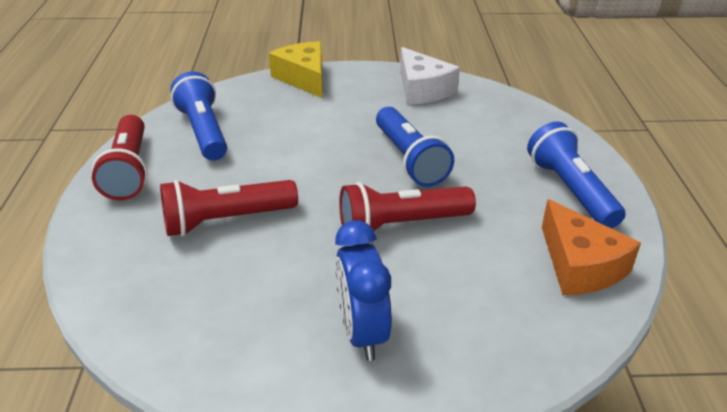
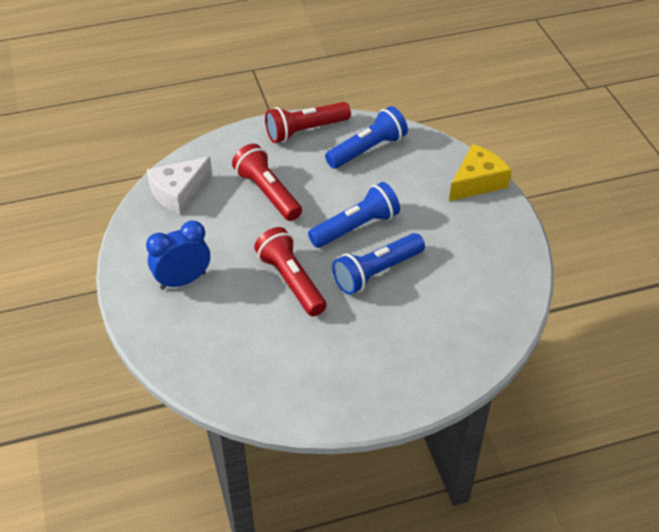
camera: 75 degrees right, 10 degrees up
white cheese [400,47,460,105] -> white cheese moved to [147,156,212,215]
blue flashlight [527,121,626,229] -> blue flashlight moved to [308,182,400,248]
orange cheese [542,199,641,295] -> none

